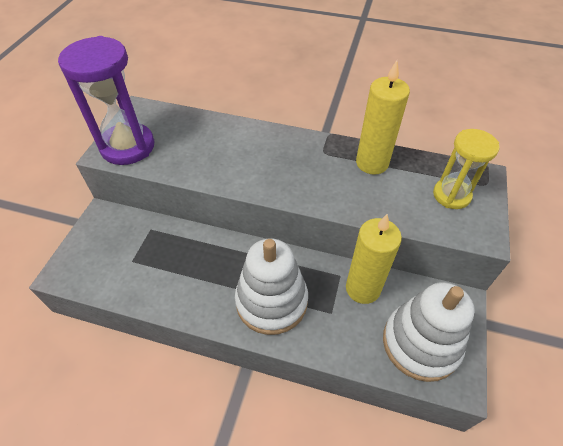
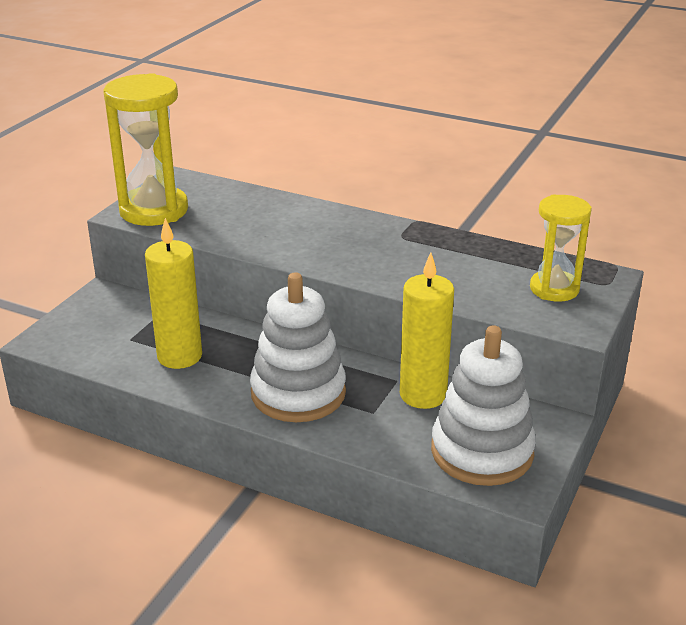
camera: 10 degrees right, 20 degrees down
purple hourglass [58,36,154,165] -> yellow hourglass [104,73,188,226]
yellow candle [356,60,410,175] -> yellow candle moved to [145,218,202,369]

